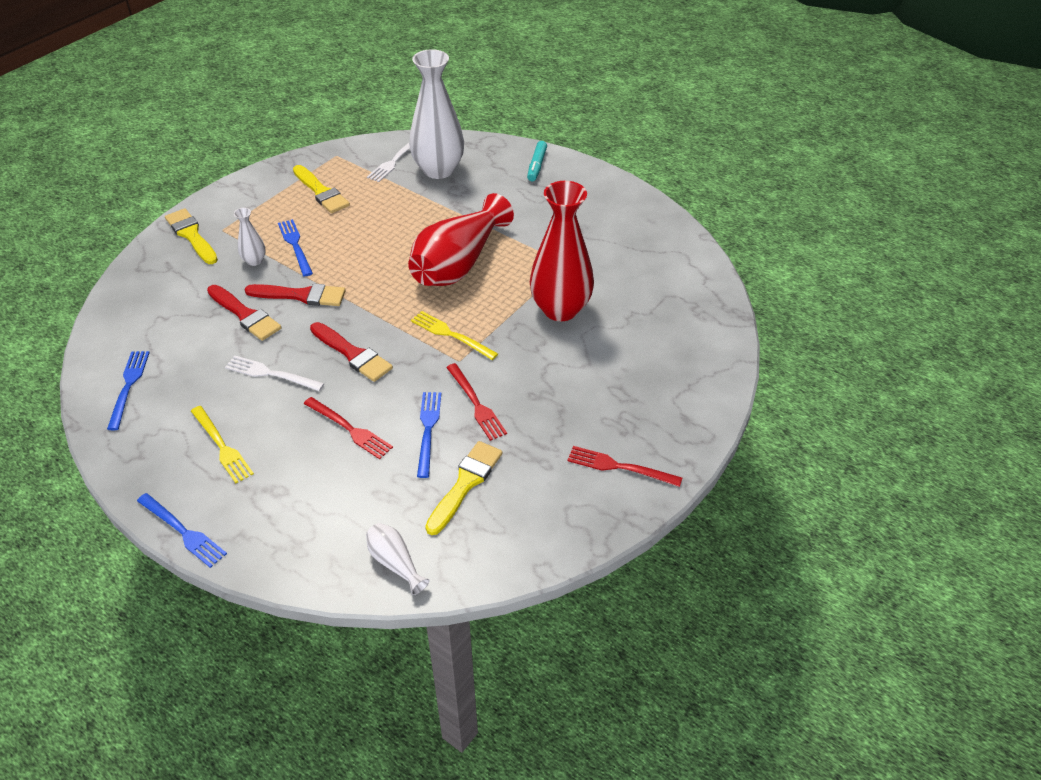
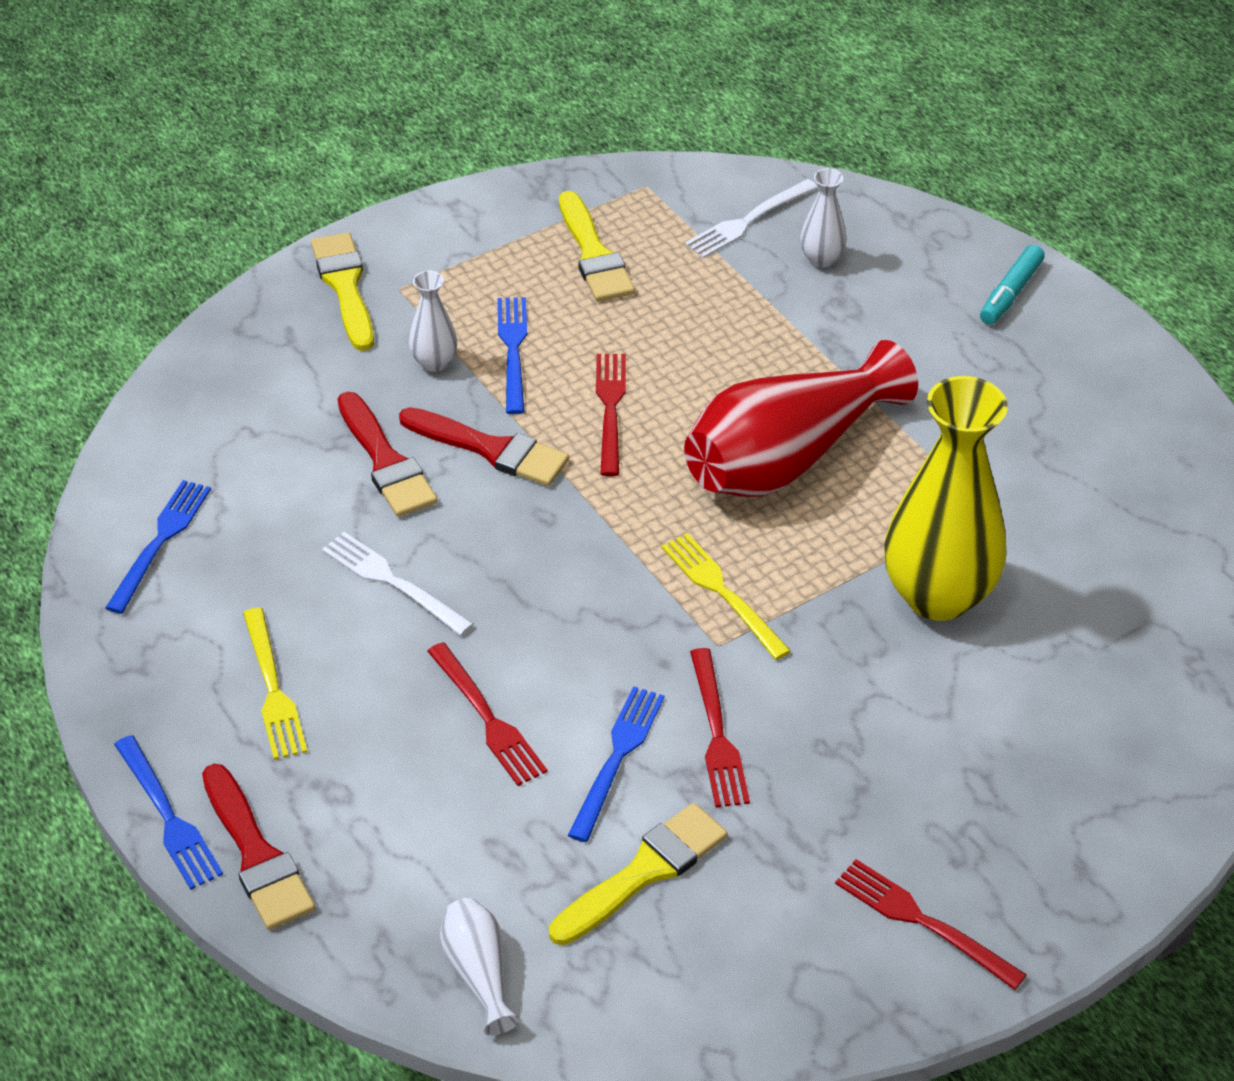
camera: 20 degrees right, 0 degrees up
red brush [310,322,393,382] -> red brush moved to [202,764,315,930]
white vase [409,49,464,179] -> white vase [800,168,847,268], size x0.44
red vase [530,181,594,321] -> yellow vase [884,376,1008,621]
none -> red fork [596,354,626,476]

